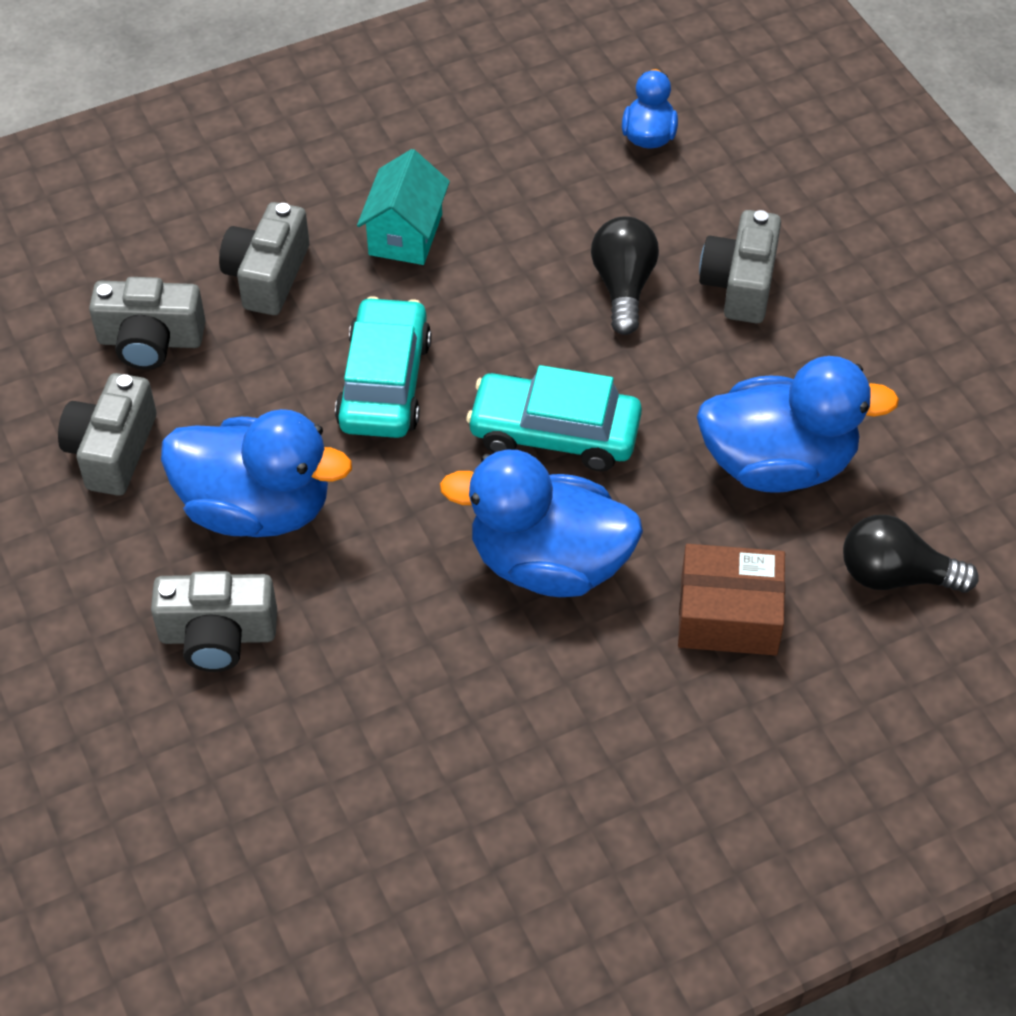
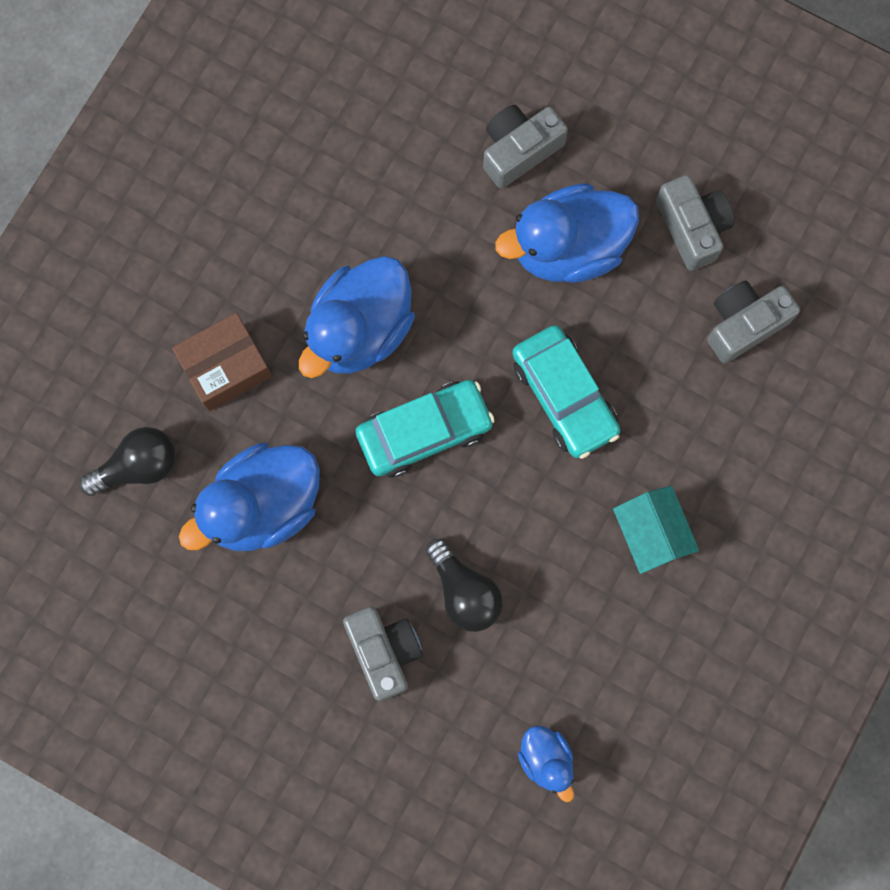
camera: 145 degrees right, 25 degrees up
grey camera [219,202,309,315] -> none
blue duck [440,450,643,597] -> blue duck turned 150 degrees clockwise [299,256,415,378]

